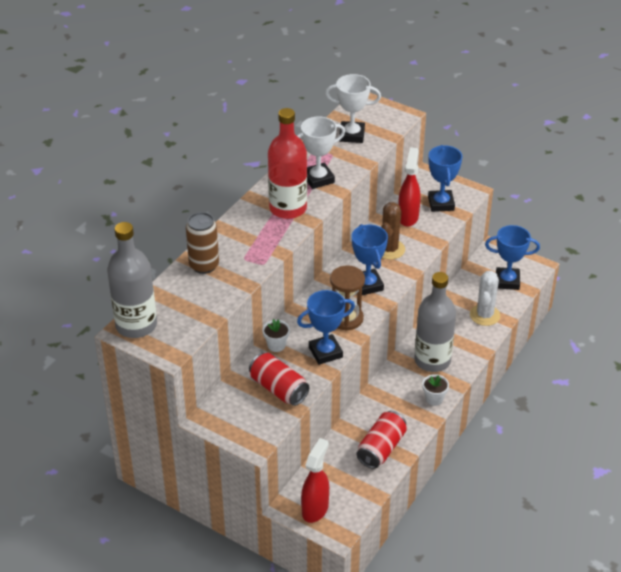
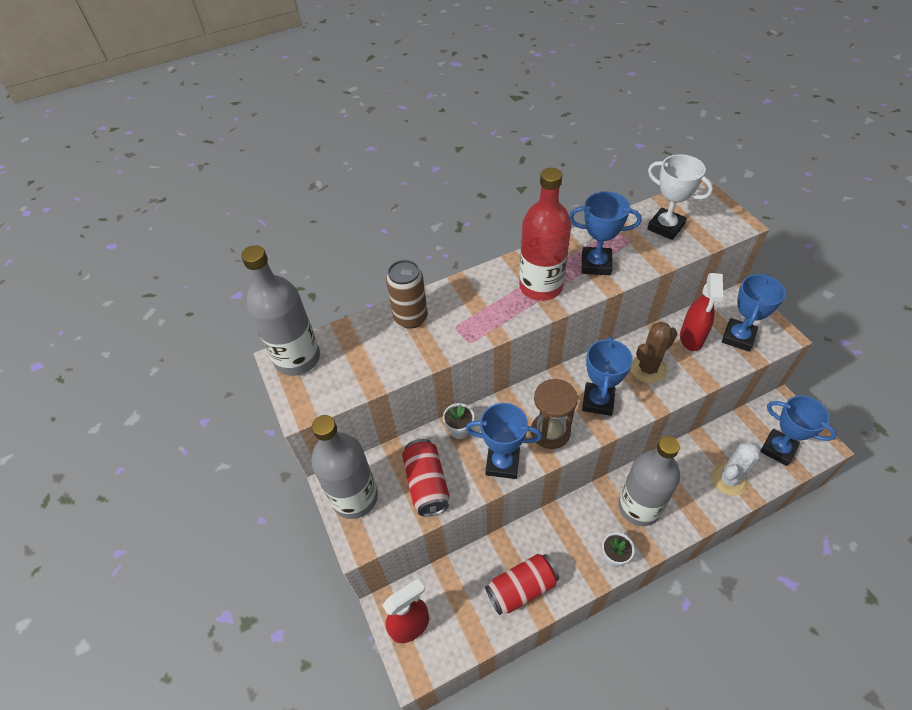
camera: 35 degrees right, 10 degrees up
white trophy [297,116,345,189] -> blue trophy [569,191,641,275]
red spray bottle [398,147,421,227] -> red spray bottle turned 150 degrees clockwise [680,273,723,351]
none -> grey bottle [311,415,378,519]

